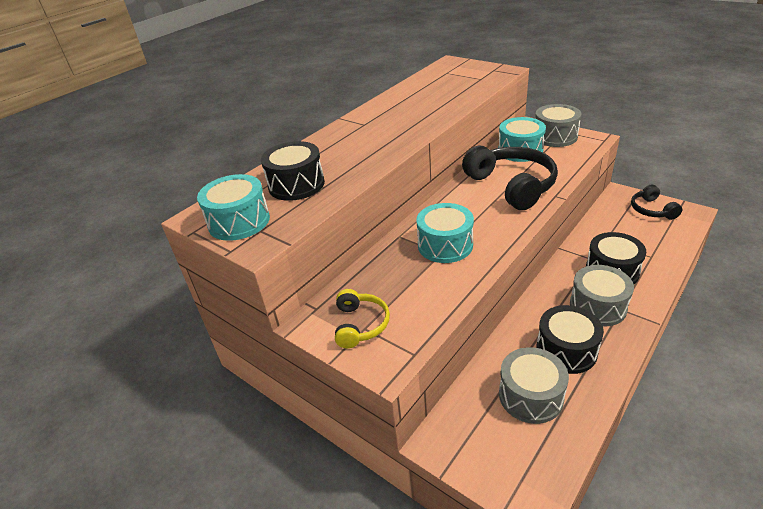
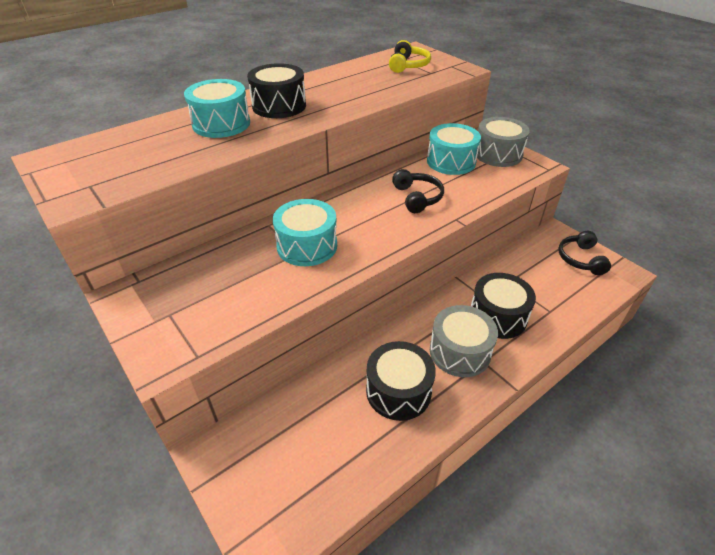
camera: 10 degrees right, 5 degrees up
turquoise drum [197,174,270,241] -> turquoise drum moved to [184,79,250,138]
black drum [261,141,325,201] -> black drum moved to [247,63,306,118]
yellow headphones [335,289,390,348] -> yellow headphones moved to [389,40,431,73]
black headphones [462,146,558,210] -> black headphones [392,169,444,213], size x0.54
grey drum [499,347,569,424] -> none

